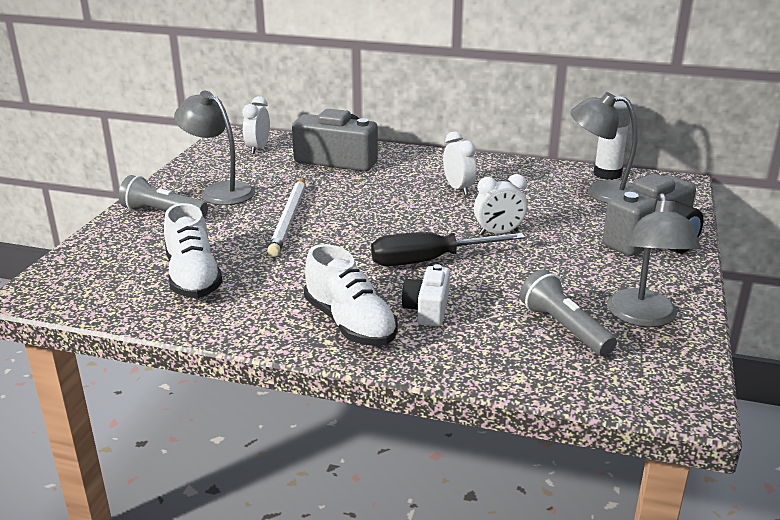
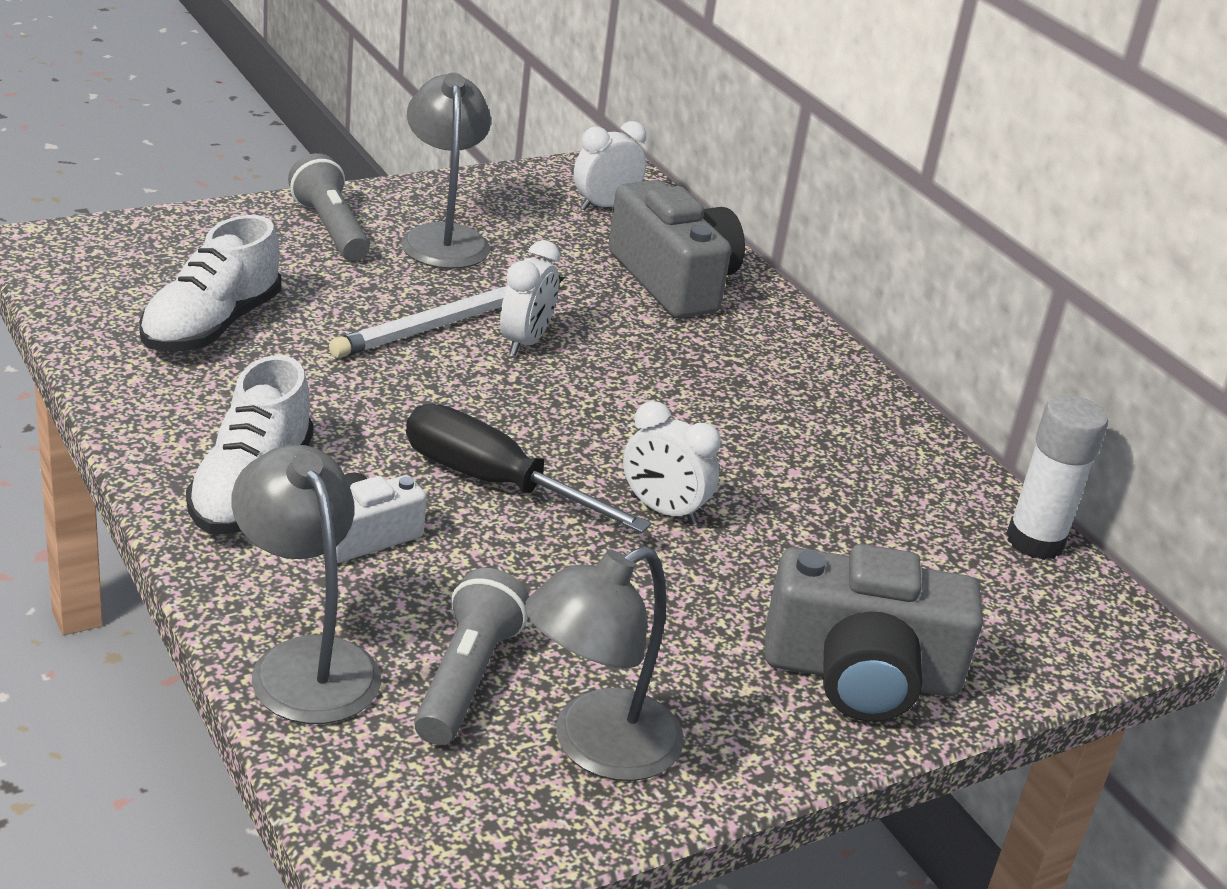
camera: 40 degrees right, 5 degrees up
white clock [443,131,477,195] -> white clock moved to [500,240,560,355]
grey lamp [570,92,638,203] -> grey lamp moved to [231,445,381,724]

